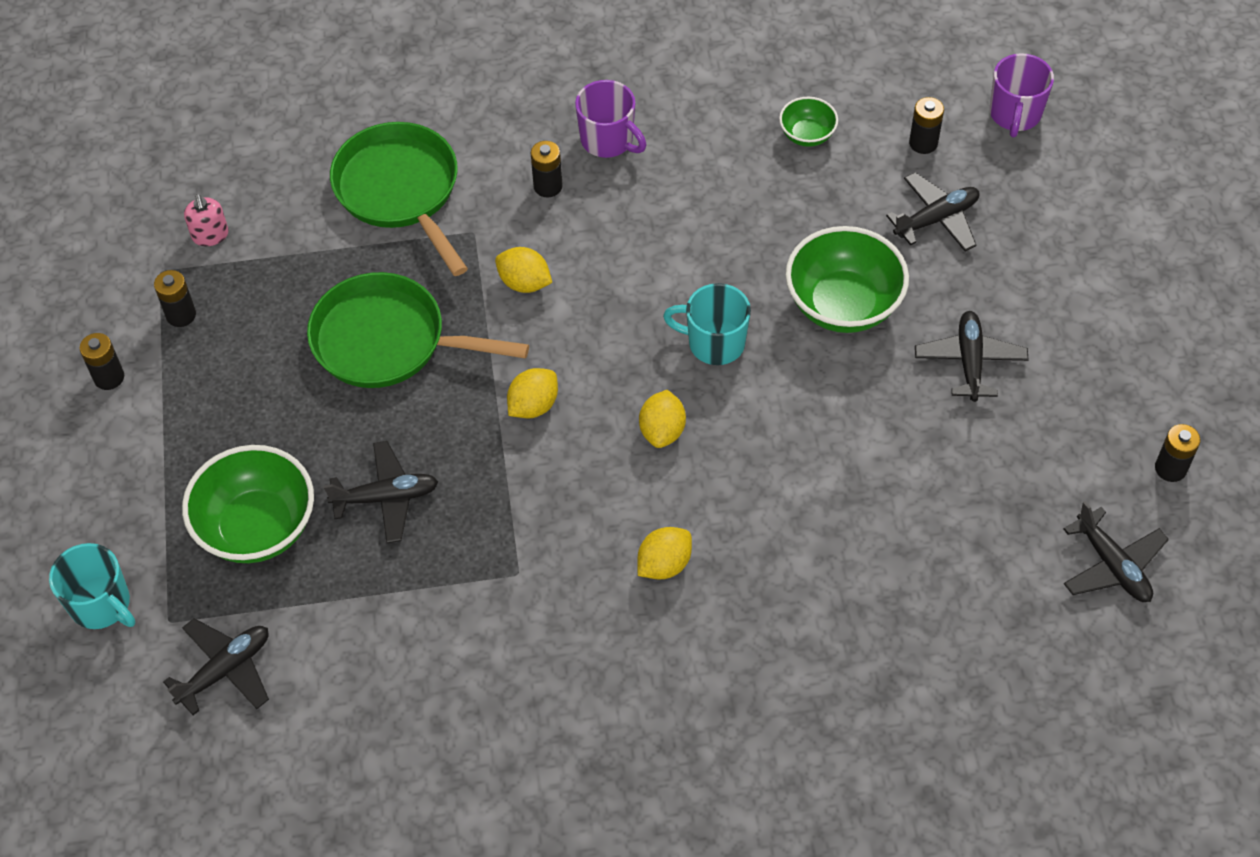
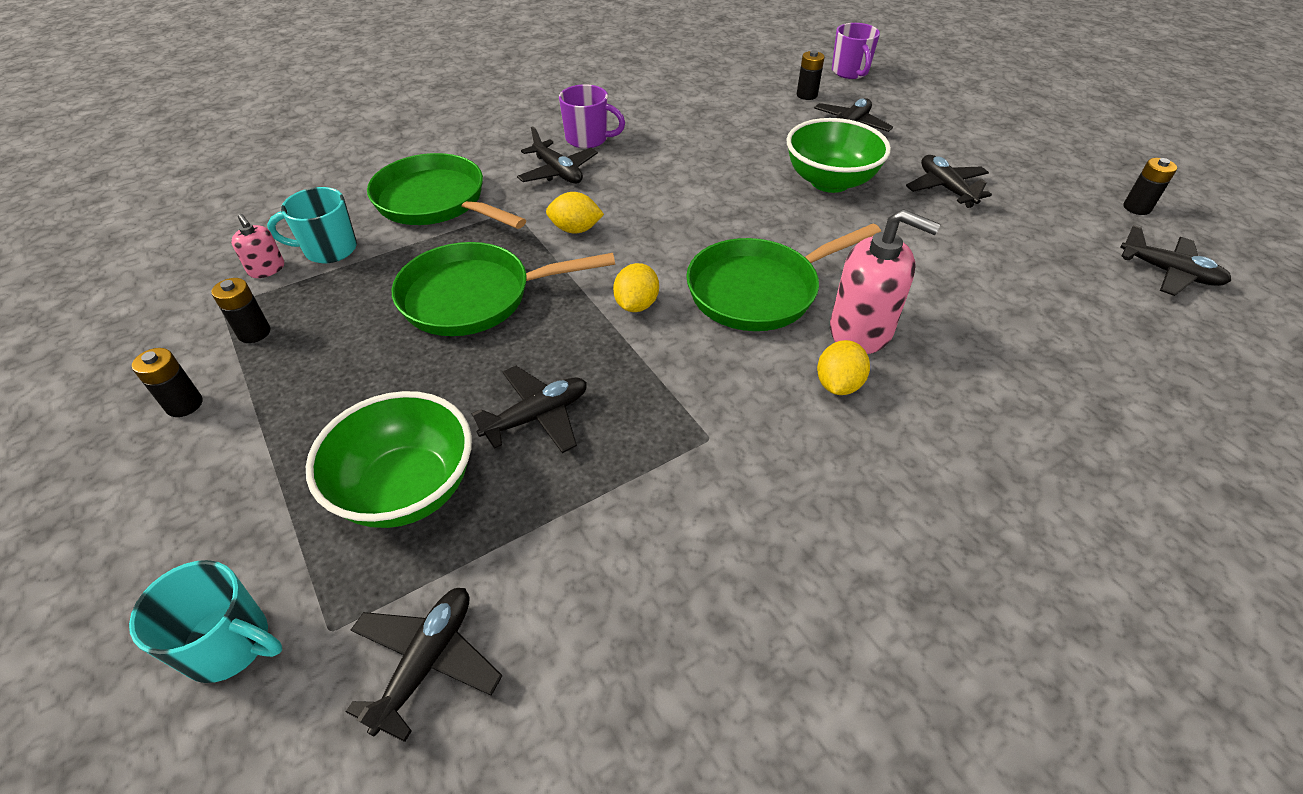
camera: 25 degrees left, 10 degrees down
black battery [531,141,563,198] -> black plane [517,126,598,184]
yellow lemon [639,390,686,448] -> green pan [686,224,881,331]
turquoise mug [663,283,751,365] -> turquoise mug moved to [267,187,357,263]
green bowl [779,97,838,147] -> none
none -> pink soap dispenser [830,209,940,354]

